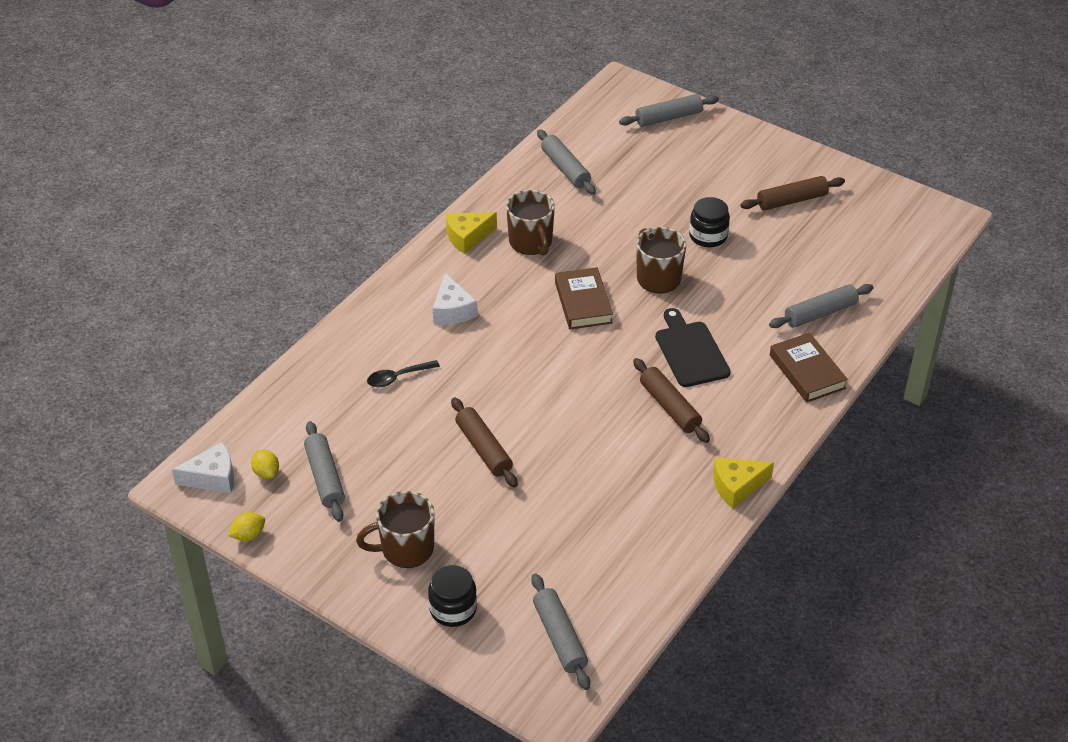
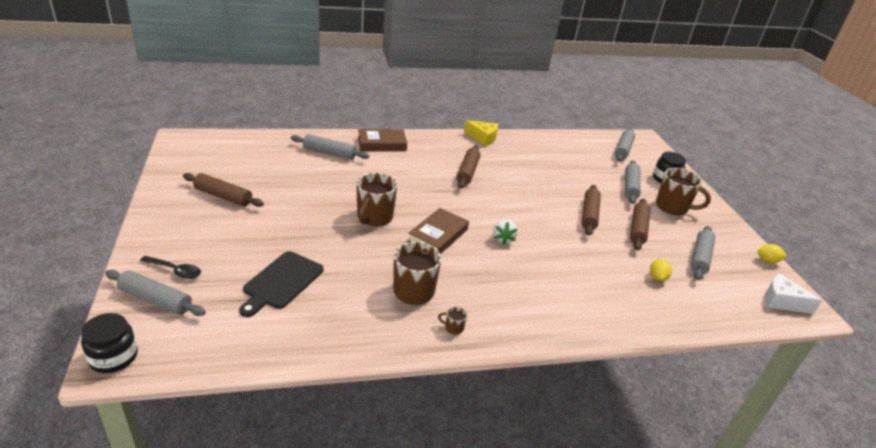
camera: 140 degrees left, 10 degrees down
yellow lemon [251,450,279,479] -> yellow lemon moved to [650,259,672,281]
black spoon [367,360,440,387] -> black spoon moved to [140,256,201,279]
white cheese [433,273,478,324] -> none
yellow cheese [446,212,497,254] -> brown mug [438,306,467,335]
grey rolling pin [537,129,596,195] -> grey rolling pin moved to [625,160,641,204]
black cutting board [655,308,731,387] -> black cutting board moved to [239,251,324,317]
black jar [689,197,730,247] -> black jar moved to [81,313,138,373]
brown book [770,333,848,402] -> brown book turned 60 degrees clockwise [358,129,407,151]
none -> white strawberry [493,220,518,245]
none -> brown rolling pin [630,198,650,250]

